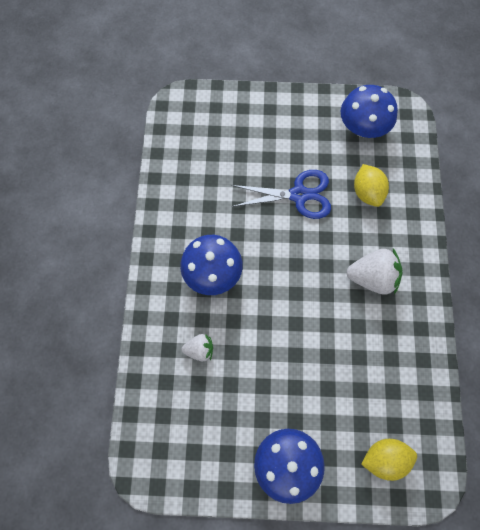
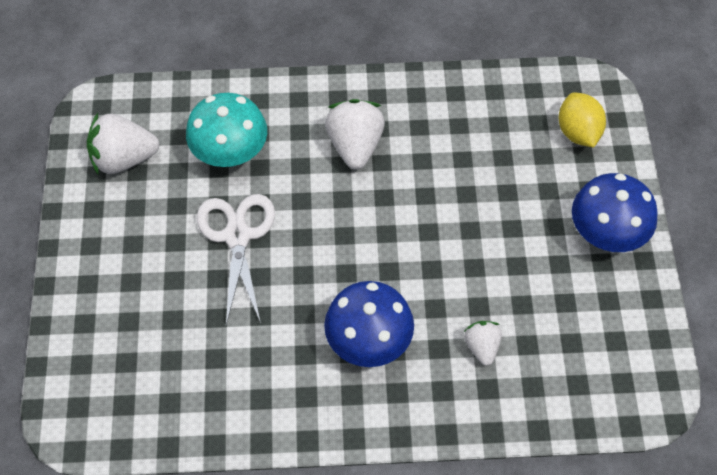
camera: 95 degrees left, 10 degrees down
blue scissors [231,170,331,219] -> white scissors [197,194,275,325]
blue mushroom [341,85,398,138] -> white strawberry [87,113,160,174]
yellow lemon [354,164,389,207] -> turquoise mushroom [186,93,267,167]

